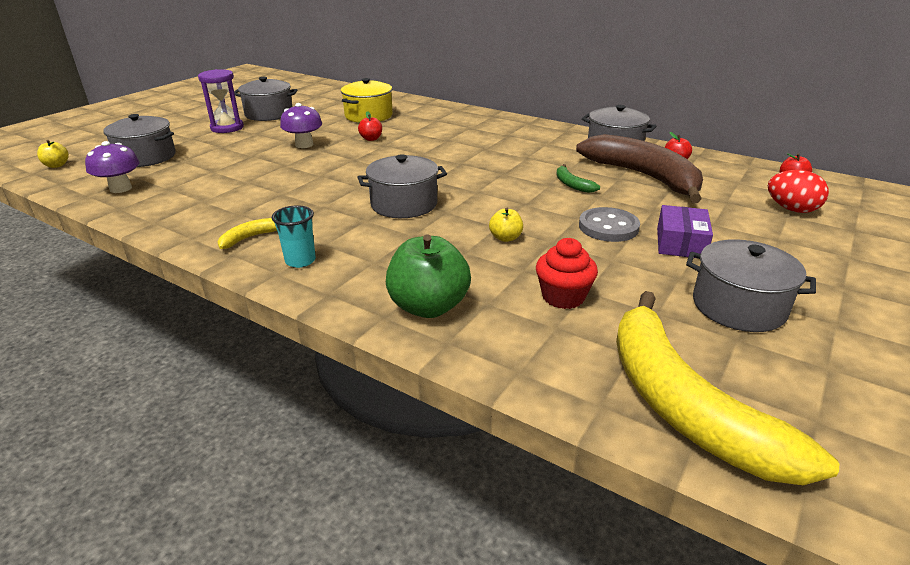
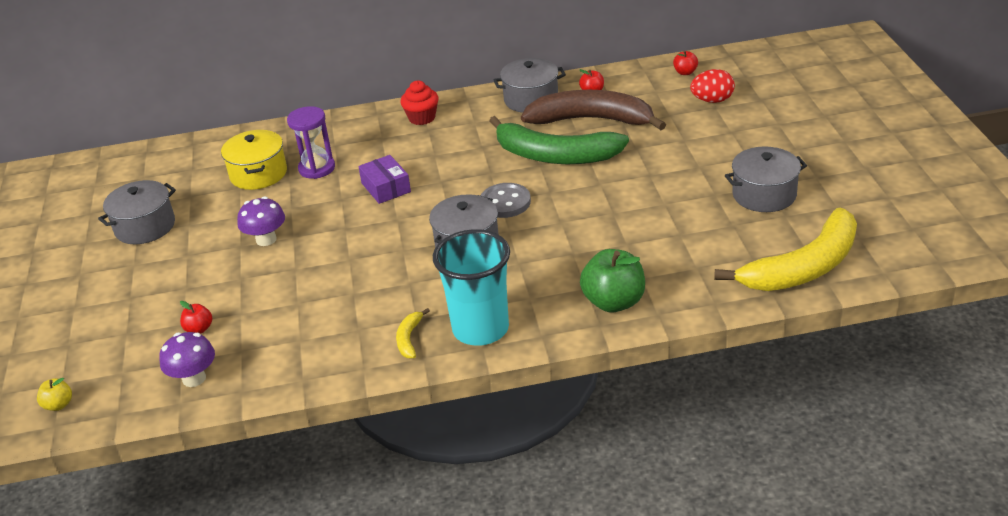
camera: 40 degrees left, 5 degrees up
grey pot [103,114,176,167] -> none
purple hourglass [198,69,244,133] -> purple hourglass moved to [287,106,335,179]
turquoise cup [272,205,316,268] -> turquoise cup [433,229,510,346], size x2.10
red apple [358,111,382,141] -> red apple moved to [180,301,212,334]
yellow apple [489,208,523,242] -> none
red cupcake [536,238,598,309] -> red cupcake moved to [400,80,439,125]
green banana [556,164,600,193] -> green banana [489,116,629,164], size x2.48
grey button [579,207,640,242] -> grey button moved to [481,183,531,218]
yellow banana [616,291,839,485] -> yellow banana turned 60 degrees counterclockwise [714,207,857,291]
purple box [657,205,713,258] -> purple box moved to [358,155,411,204]

